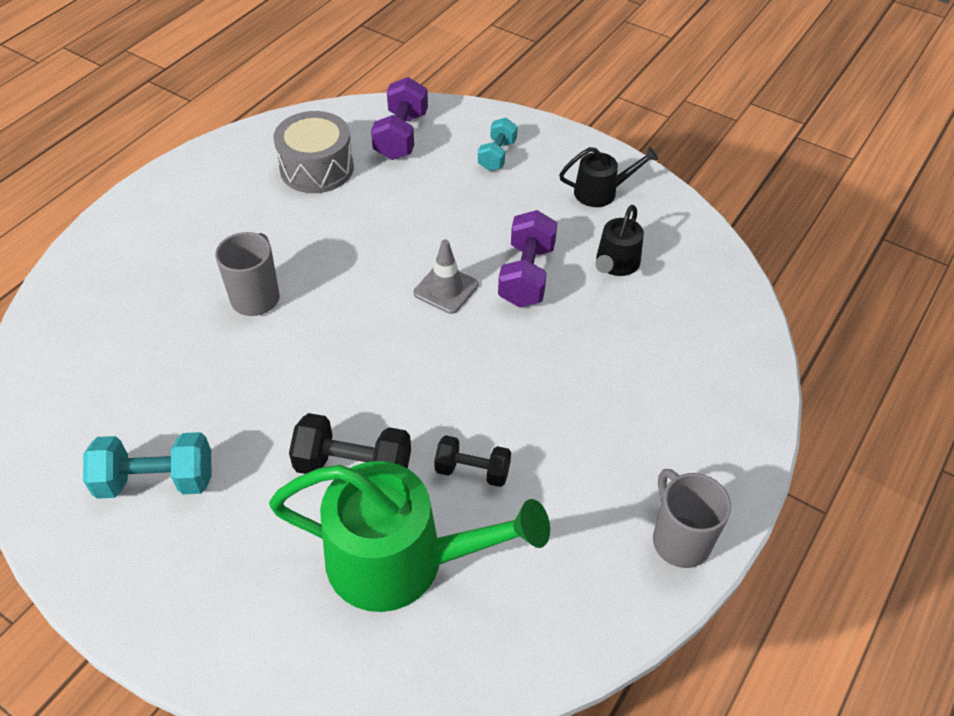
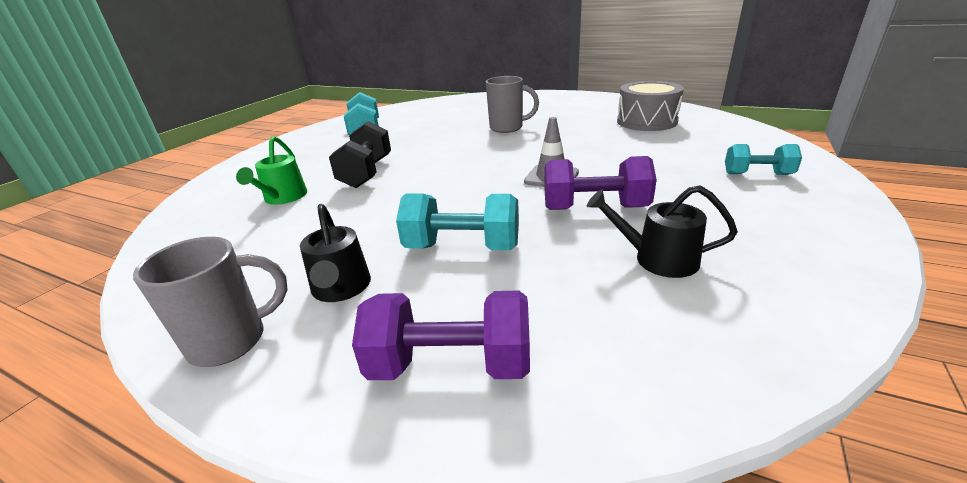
camera: 85 degrees right, 20 degrees down
green watering can [269,461,550,612] -> green watering can [236,136,307,205], size x0.49
purple dumbbell [371,77,428,160] -> purple dumbbell moved to [352,290,530,380]
black dumbbell [434,435,511,487] -> none
black watering can [559,146,658,207] -> black watering can moved to [300,204,371,302]
none -> turquoise dumbbell [396,194,519,250]

